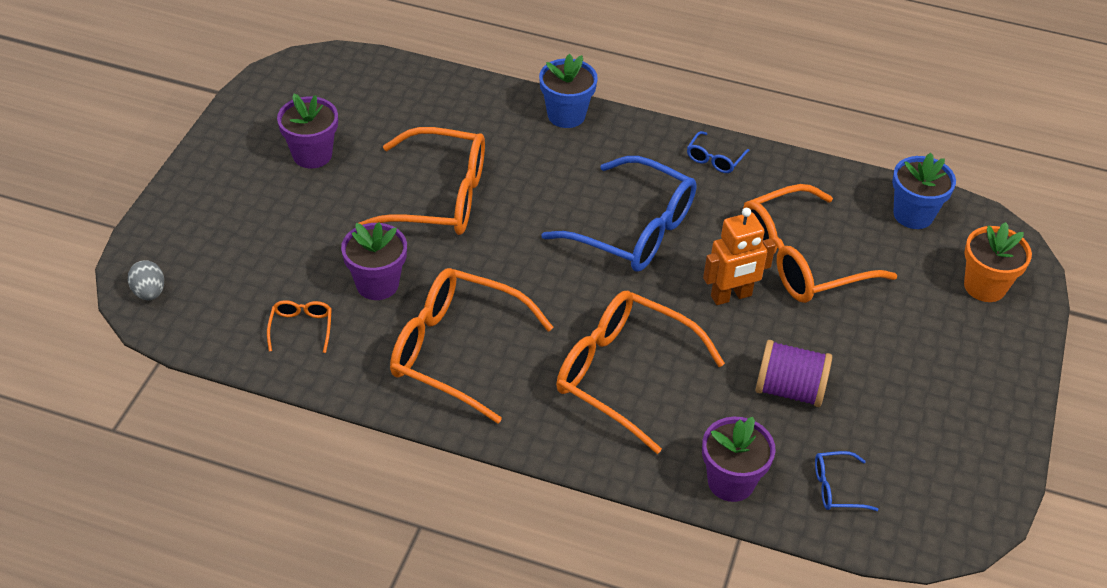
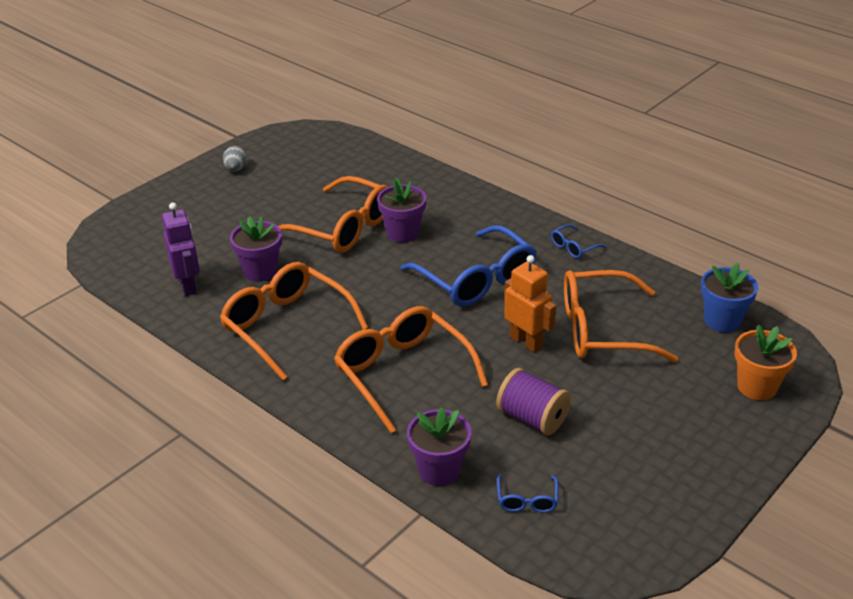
camera: 25 degrees right, 10 degrees down
grey egg [128,260,164,300] -> grey egg moved to [223,146,247,171]
orange glasses [267,300,332,353] -> purple robot [162,203,200,296]
purple flower pot [277,94,338,168] -> purple flower pot moved to [377,178,427,243]
blue flower pot [539,54,598,128] -> none
orange robot [703,208,776,305] -> orange robot turned 135 degrees counterclockwise [504,255,556,352]
blue glasses [815,451,879,511] -> blue glasses turned 105 degrees counterclockwise [497,474,558,513]

